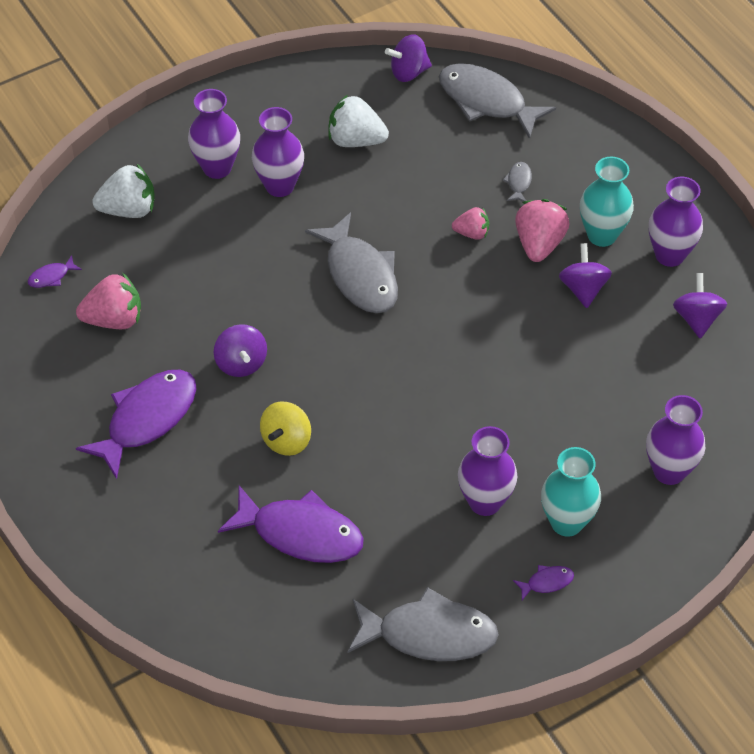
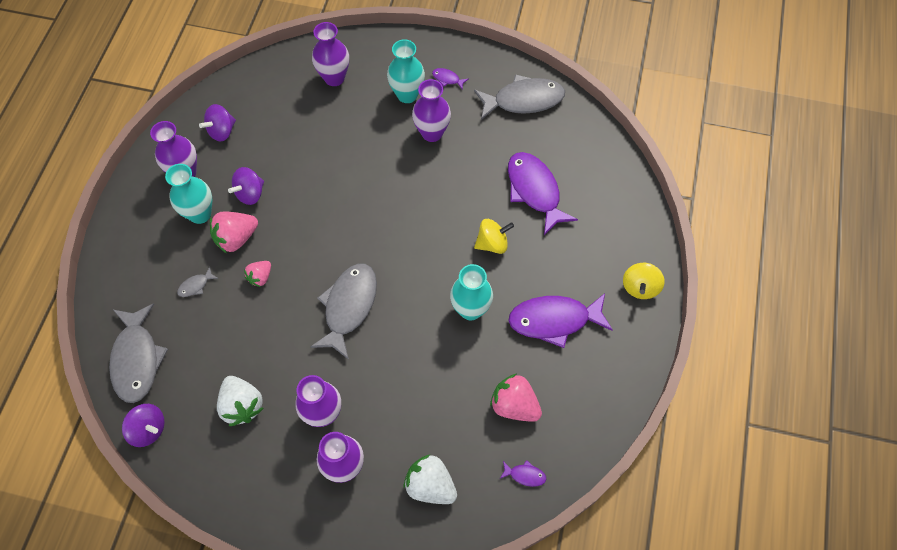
camera: 135 degrees left, 10 degrees up
purple spinning top [214,324,267,377] -> turquoise vase [450,264,493,320]
grey fish [347,587,499,661] -> grey fish turned 120 degrees clockwise [474,74,565,120]
pink strawberry [452,207,489,240] -> pink strawberry turned 105 degrees counterclockwise [244,261,271,287]
none -> yellow spinning top [623,263,665,299]

